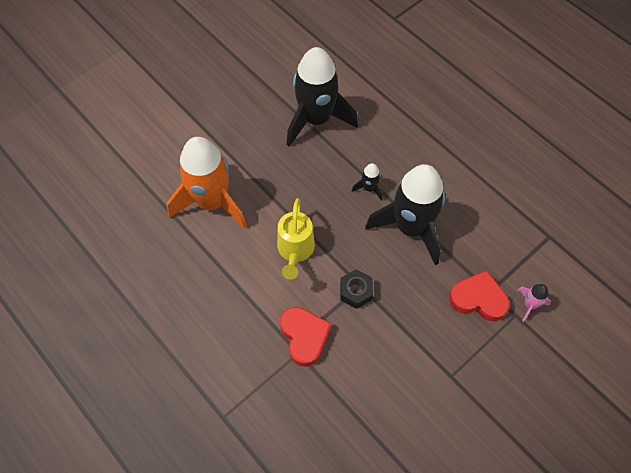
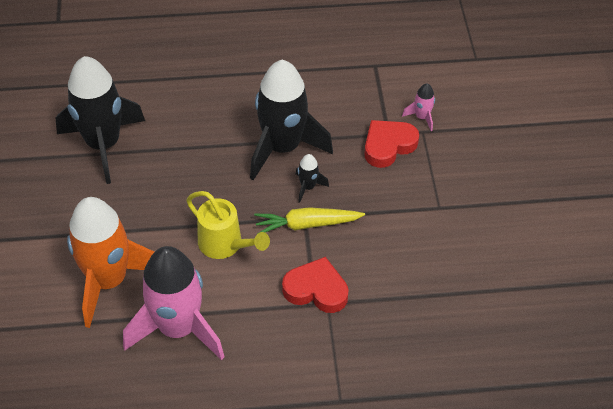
camera: 55 degrees left, 10 degrees down
black nut [340,269,373,309] -> yellow carrot [254,207,365,234]
black rocket [352,163,382,201] -> black rocket moved to [296,154,329,203]
none -> pink rocket [123,246,225,360]

